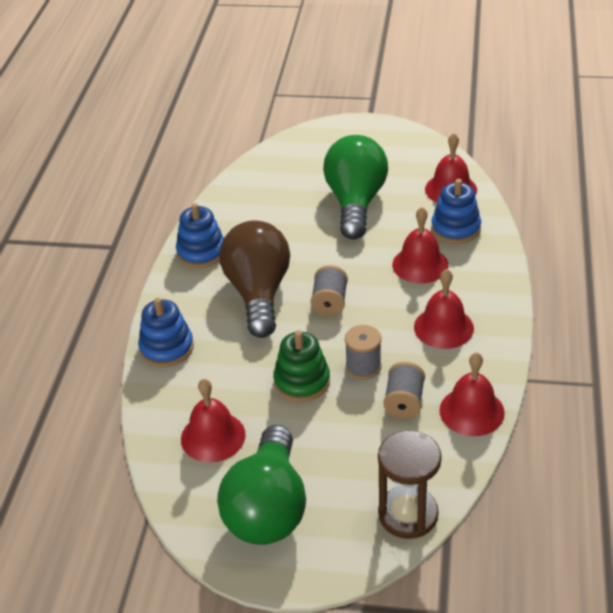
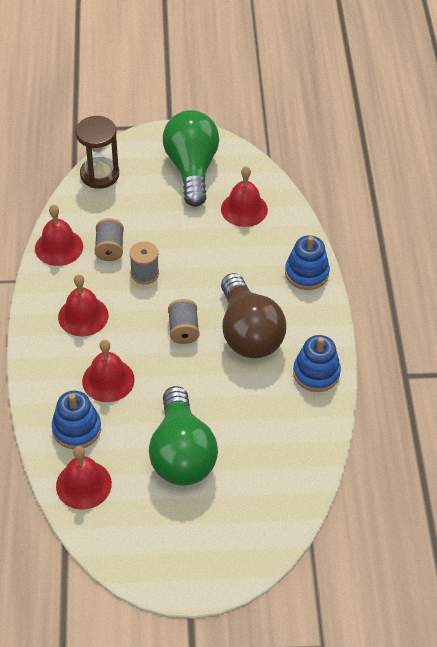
camera: 165 degrees right, 10 degrees up
green stacking toy [273,330,330,402] -> none

